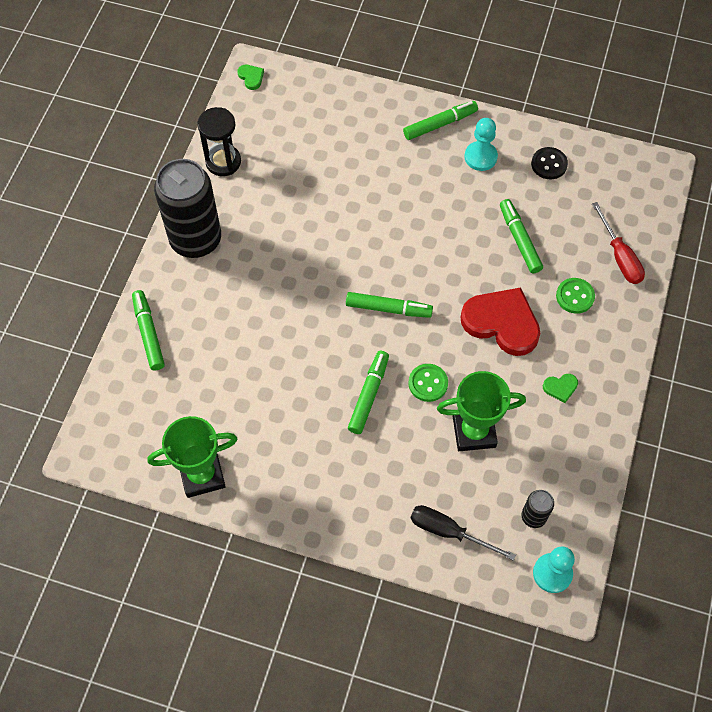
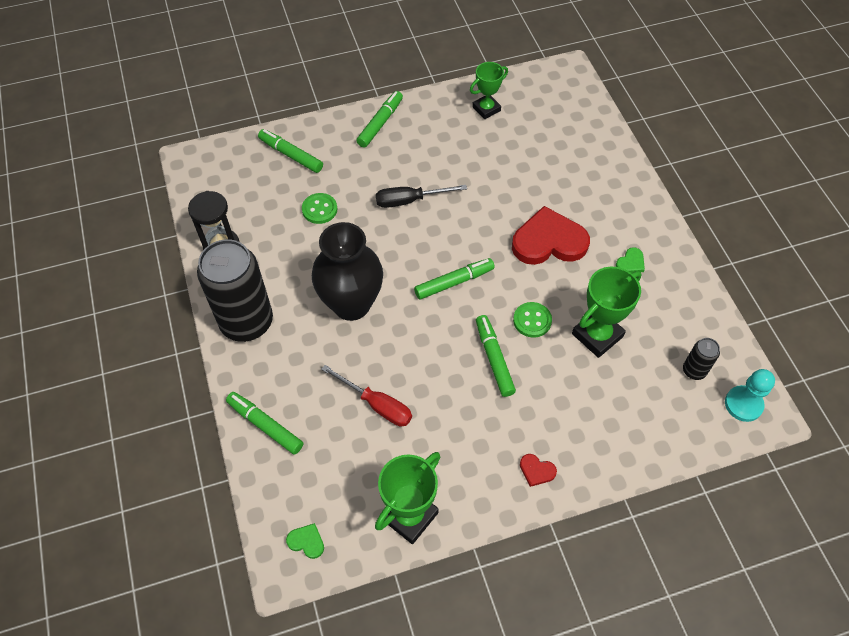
camera: 35 degrees left, 5 degrees down
green heart [237,65,264,90] -> green heart moved to [286,523,324,559]
black screwdriver [411,505,516,561] -> black screwdriver moved to [376,185,467,208]
turquoise pawn [465,118,498,171] -> none
green marker [500,199,543,274] -> green marker moved to [258,129,323,173]
black button [531,147,568,179] -> green trophy [470,62,508,119]
green button [556,278,595,314] -> green button moved to [302,193,337,224]
red screwdriver [592,202,645,284] -> red screwdriver moved to [321,365,412,426]
none -> black vase [312,222,383,321]
none -> red heart [520,454,557,487]

